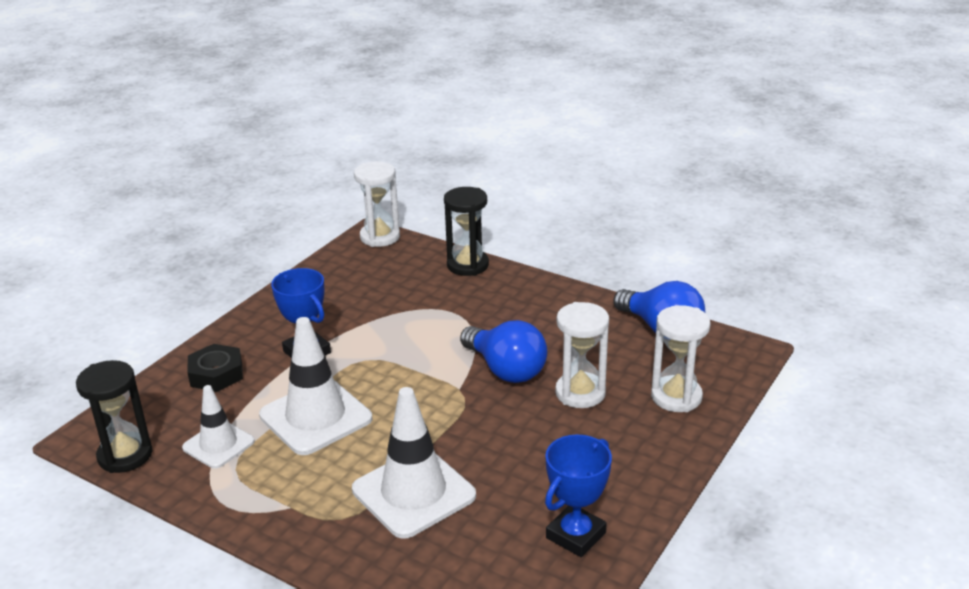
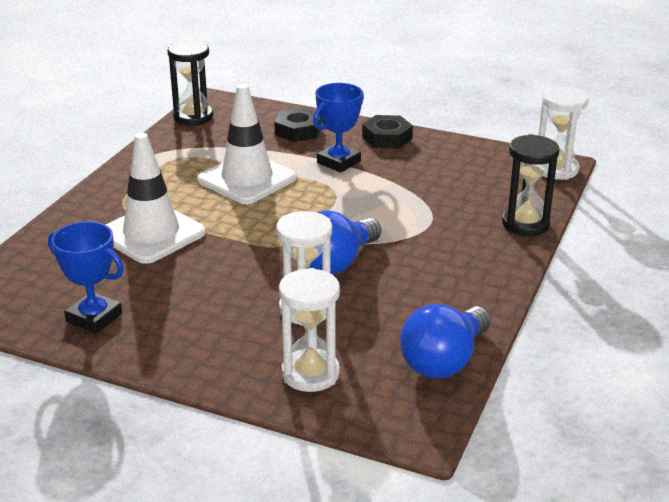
camera: 80 degrees right, 0 degrees up
white traffic cone [182,385,255,469] -> none
none -> black nut [362,115,413,148]

